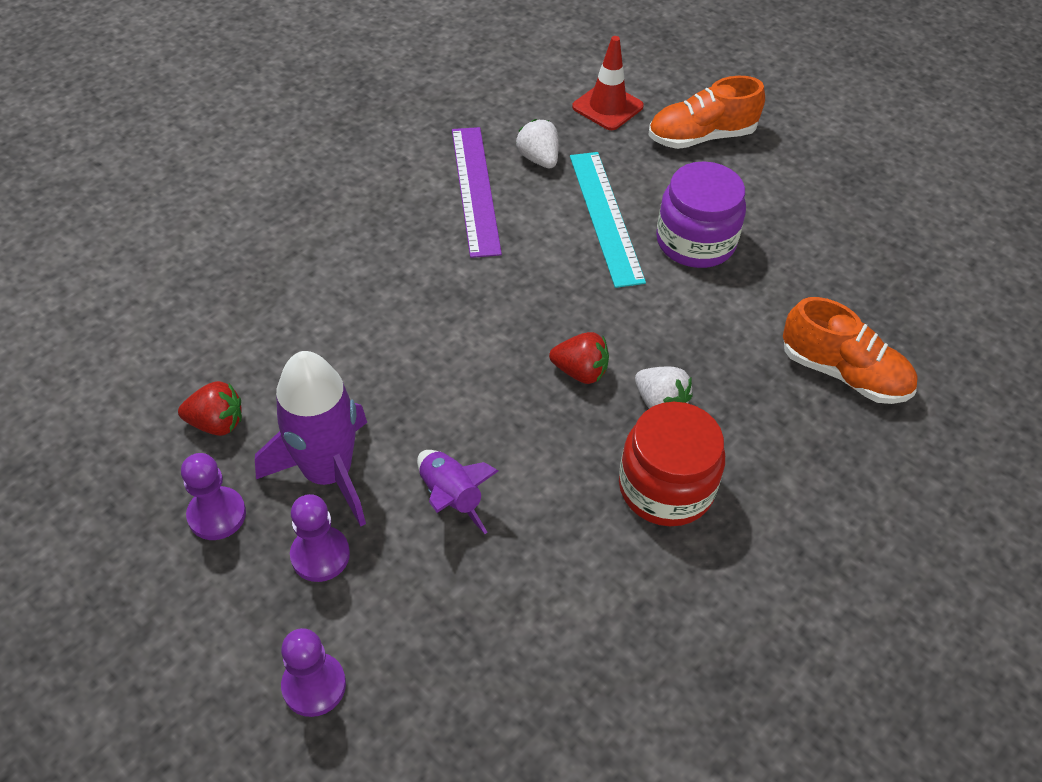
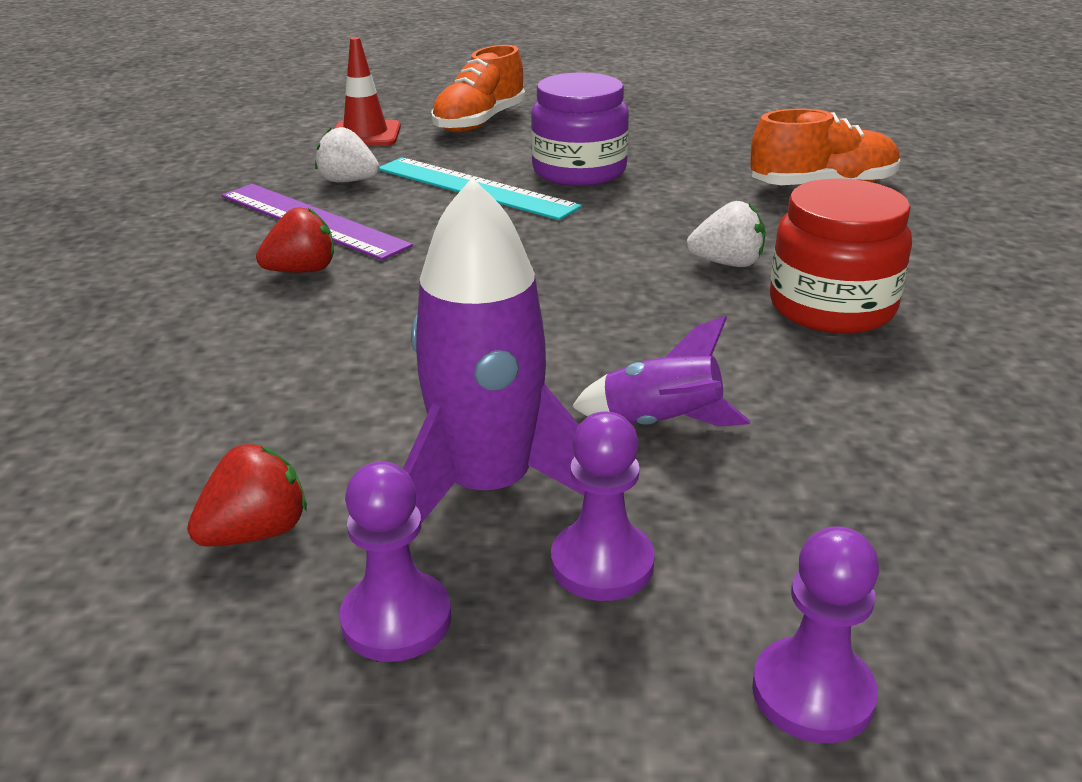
camera: 40 degrees left, 20 degrees down
red strawberry [549,332,609,384] -> red strawberry moved to [256,207,334,273]

